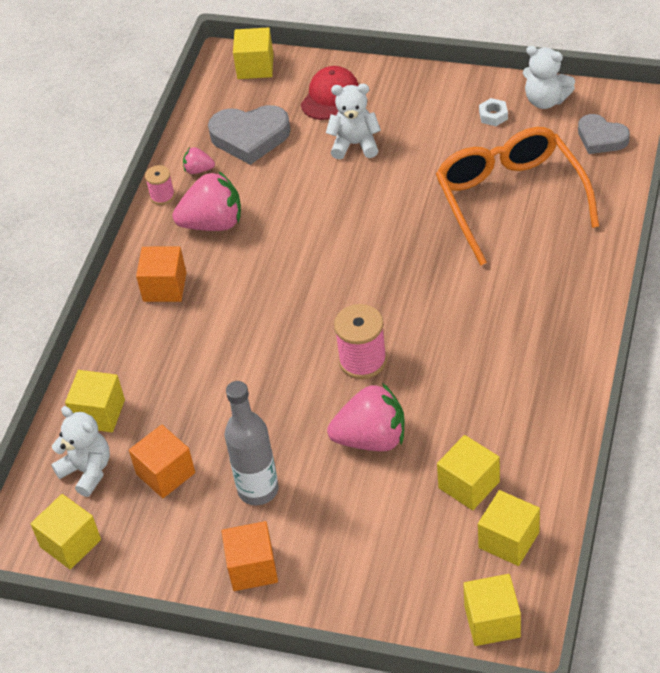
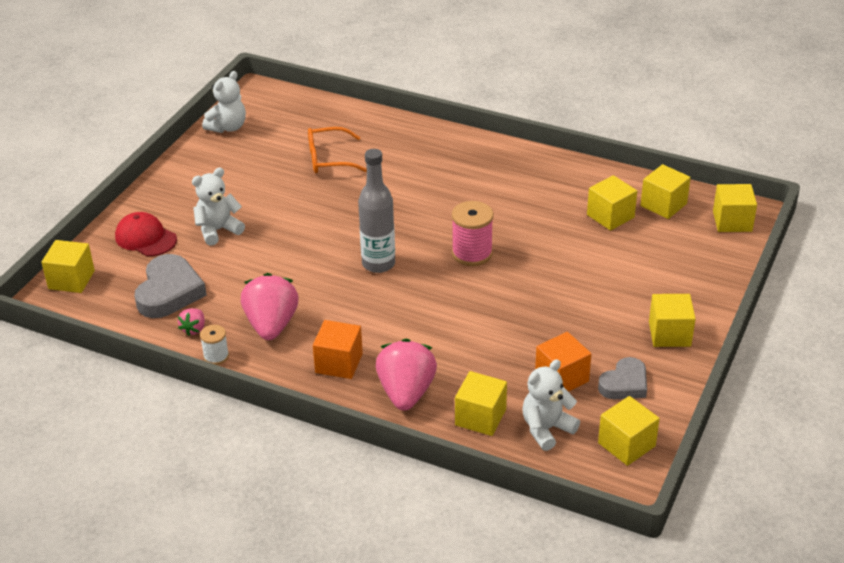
camera: 85 degrees left, 10 degrees down
pink spool [145,165,175,205] -> white spool [200,325,229,365]
orange cube [222,521,278,591] -> yellow cube [649,294,696,347]
grey bottle [225,381,278,505] -> grey bottle moved to [358,149,395,273]
white teddy bear [326,84,381,159] -> white teddy bear turned 45 degrees clockwise [192,168,245,246]
pink strawberry [327,383,405,451] -> pink strawberry moved to [376,339,437,411]
orange glasses [436,127,599,266] -> orange glasses [308,127,367,173], size x0.57
white nut [479,98,508,126] -> none
grey heart [578,114,630,154] -> grey heart moved to [598,357,647,399]

